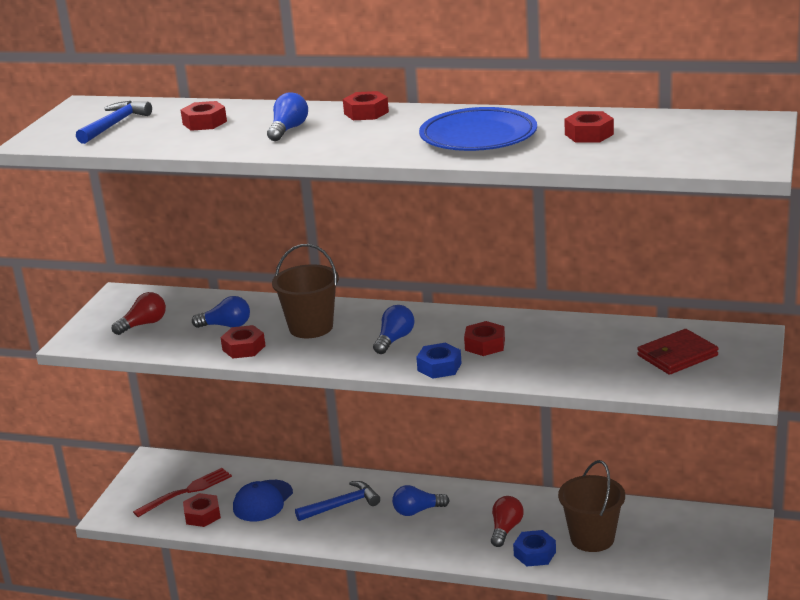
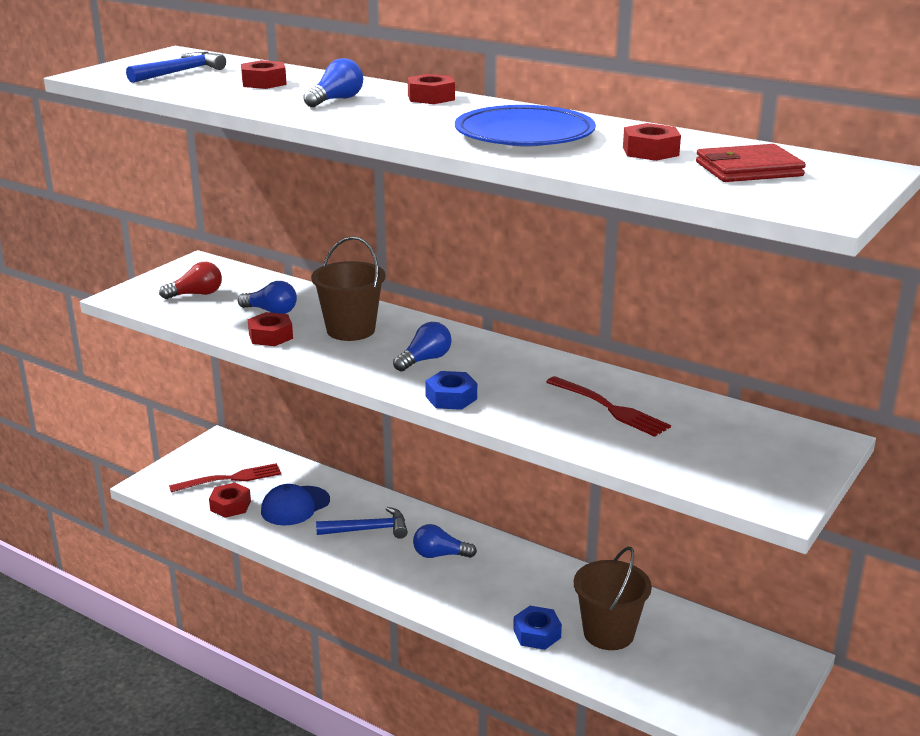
camera: 15 degrees right, 0 degrees up
red nut [464,321,505,356] -> none
red light bulb [491,496,524,547] -> none
red wallet [637,329,719,375] -> red wallet moved to [696,144,806,182]
none -> red fork [546,376,671,437]

